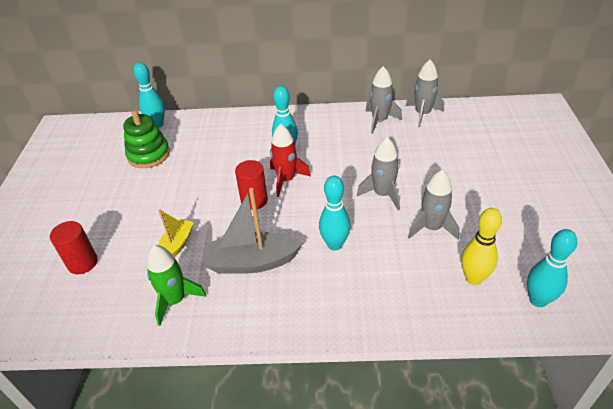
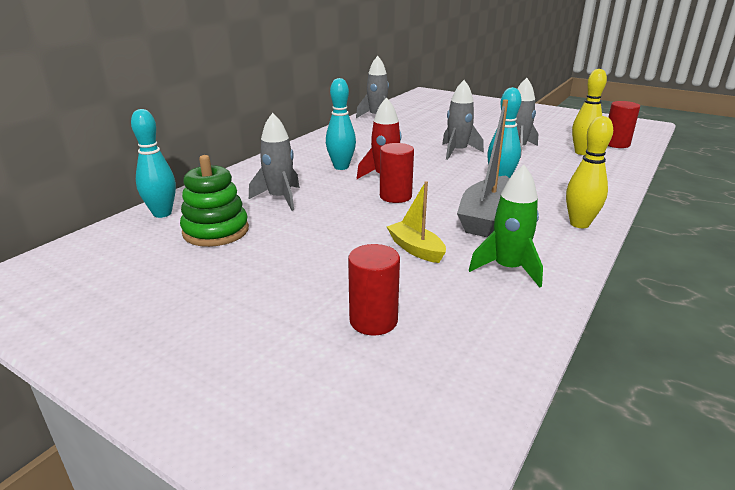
camera: 60 degrees left, 15 degrees down
grey rocket [366,66,402,134] -> grey rocket moved to [249,113,300,211]
turquoise bowling pin [527,229,577,307] -> red cylinder [608,101,640,148]
none -> yellow bowling pin [566,116,613,228]

